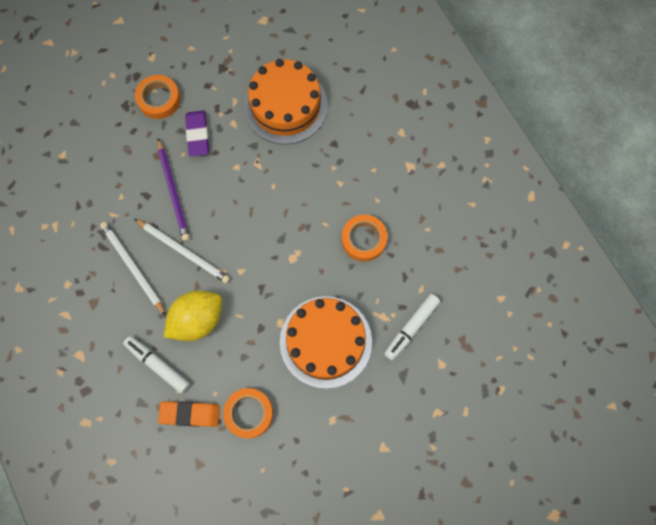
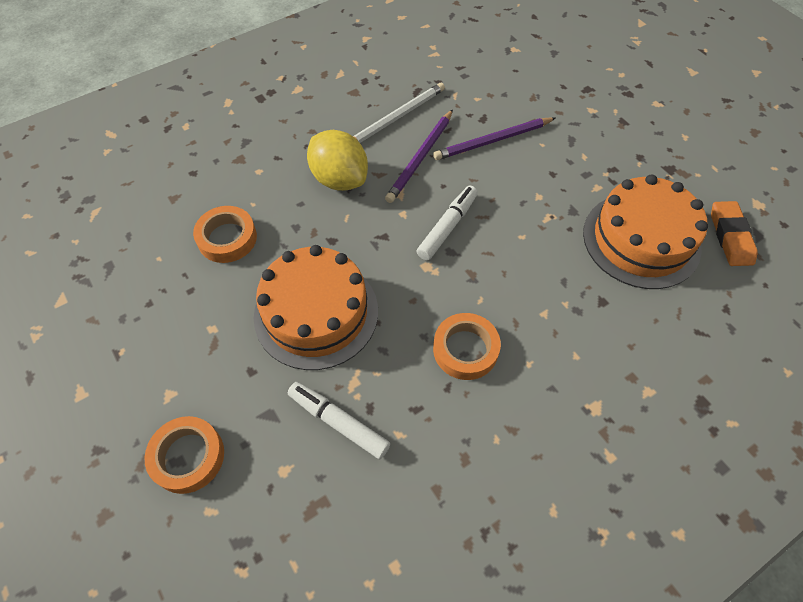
camera: 85 degrees right, 15 degrees down
white marker [123,336,190,394] -> white marker moved to [417,186,478,261]
white pencil [134,219,230,284] -> purple pencil [385,109,453,203]
orange tape [135,75,181,119] -> orange tape moved to [144,416,224,494]
orange eraser [158,401,220,427] -> orange eraser moved to [711,201,758,266]
purple eraser [185,111,209,156] -> none

